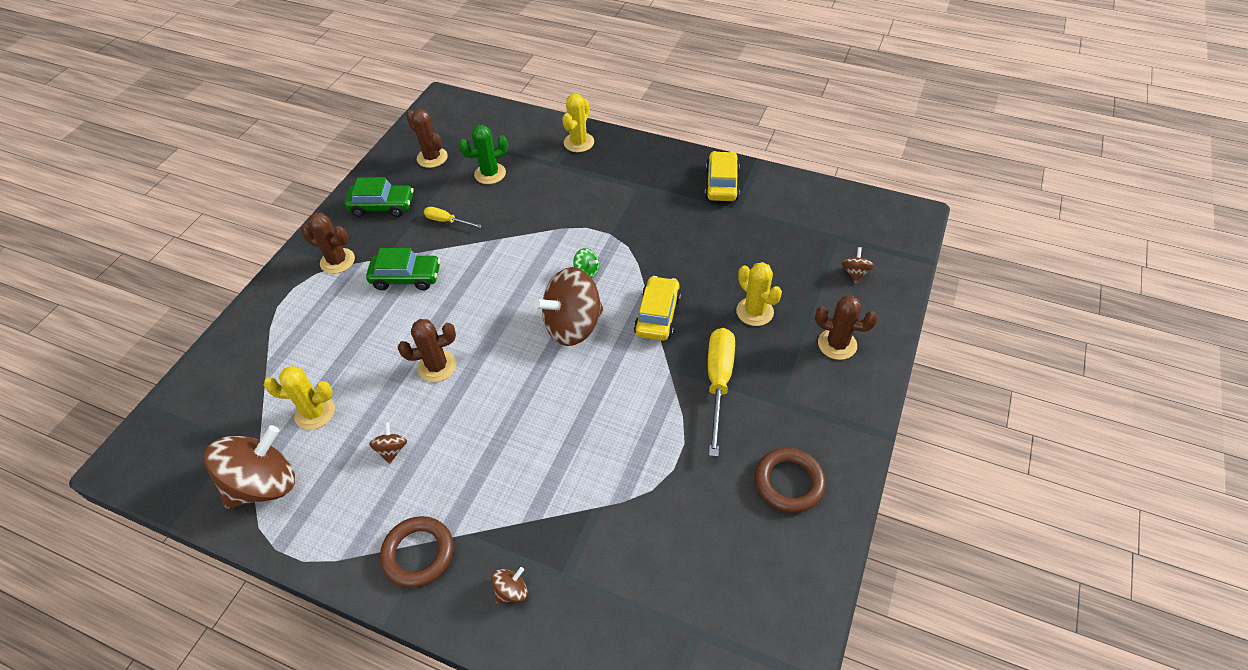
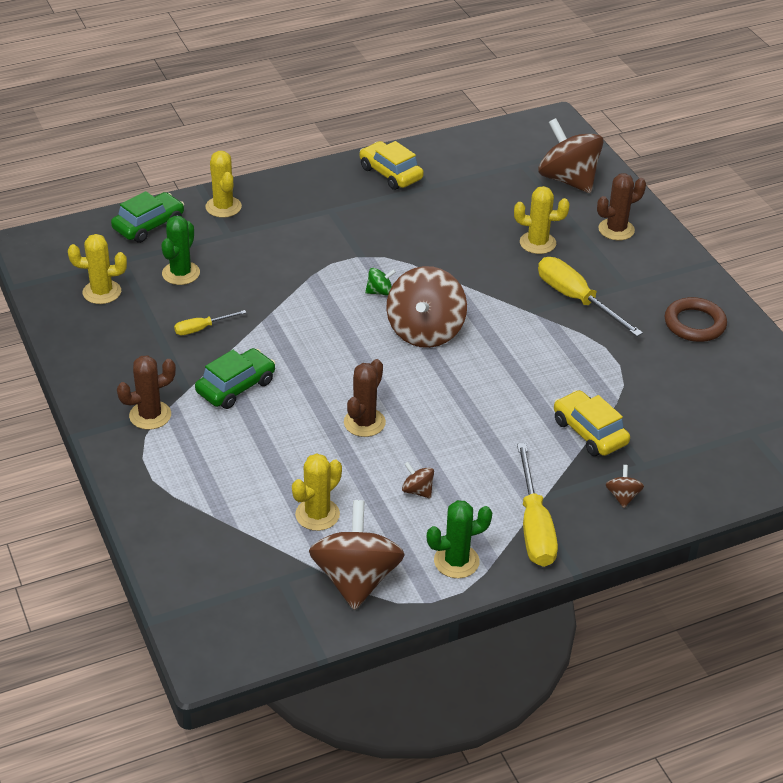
camera: 50 degrees left, 10 degrees down
green car [345,177,414,217] -> green car moved to [111,191,184,243]
brown ring [380,516,453,588] -> yellow screwdriver [517,443,558,567]
brown cactus [406,109,448,168] -> yellow cactus [68,234,127,304]
yellow car [634,276,681,341] -> yellow car moved to [554,390,630,456]
brown spinning top [842,247,874,283] -> brown spinning top [538,118,604,193], size x2.35
none -> green cactus [427,500,492,578]

